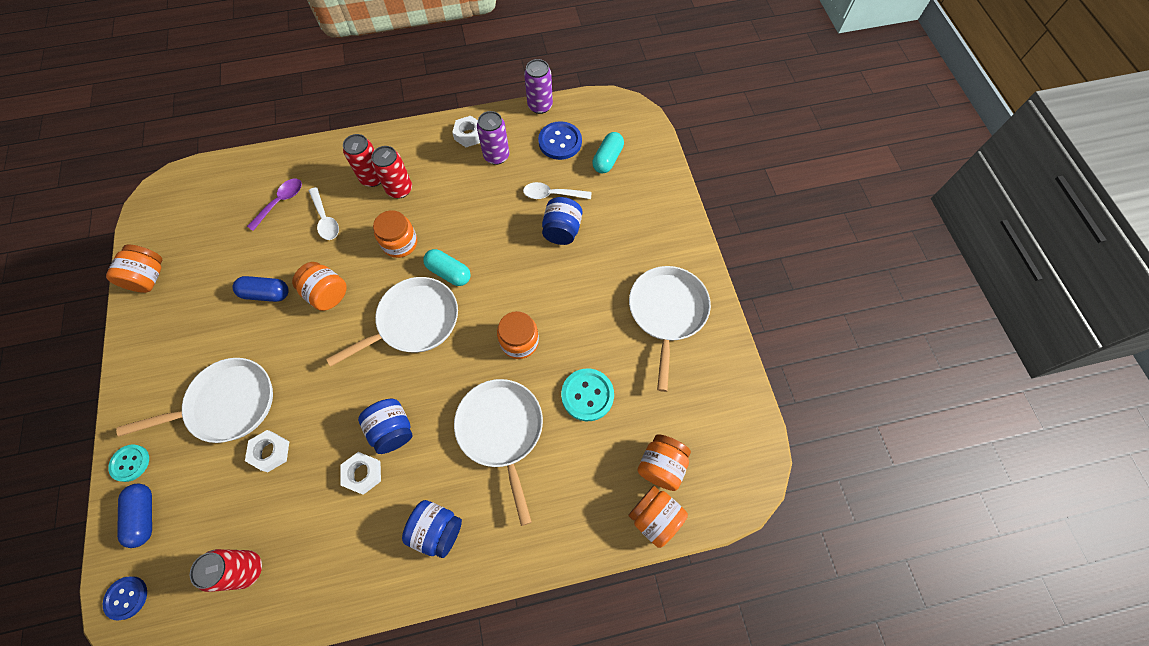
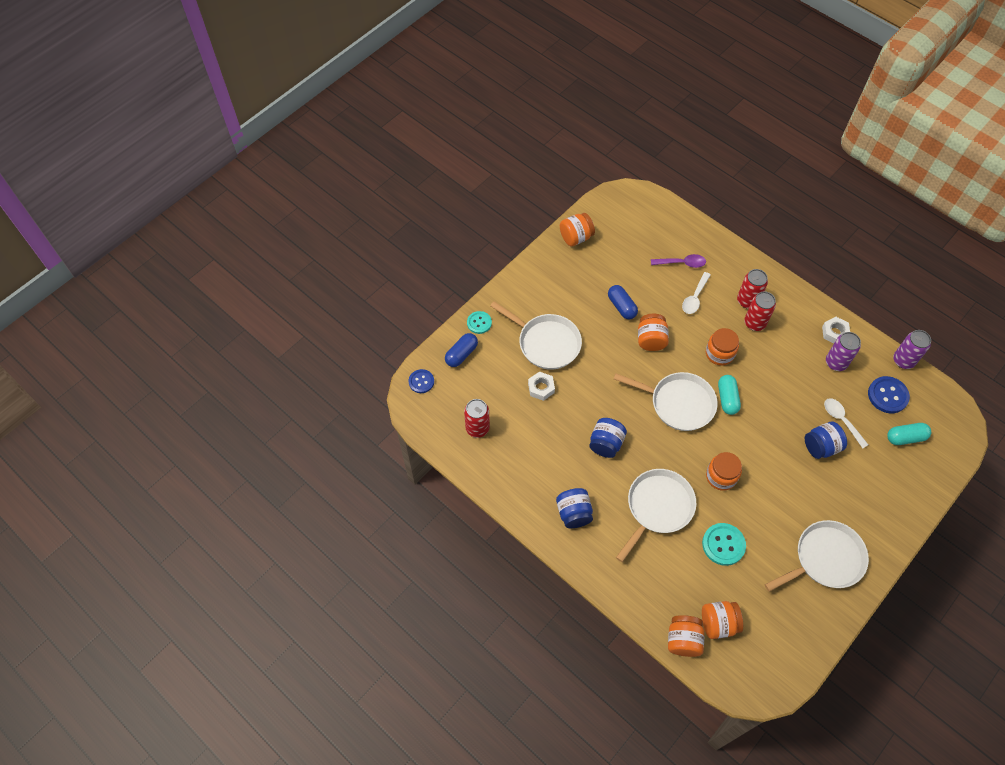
camera: 55 degrees right, 5 degrees down
white nut [341,452,381,495] -> none

